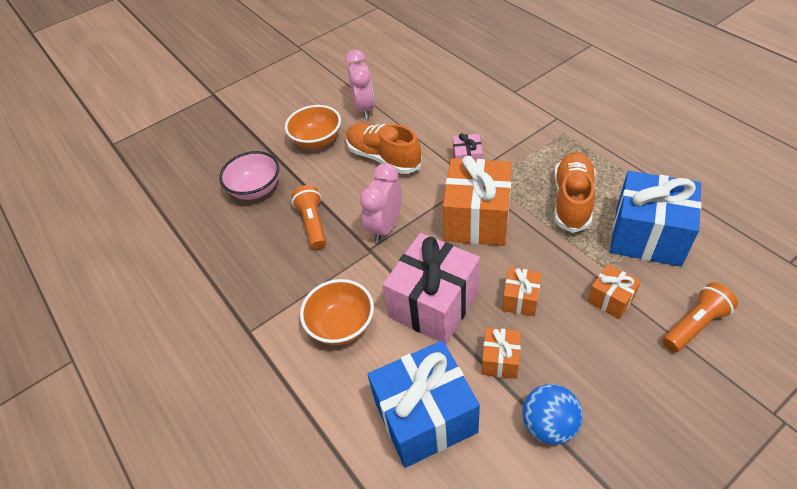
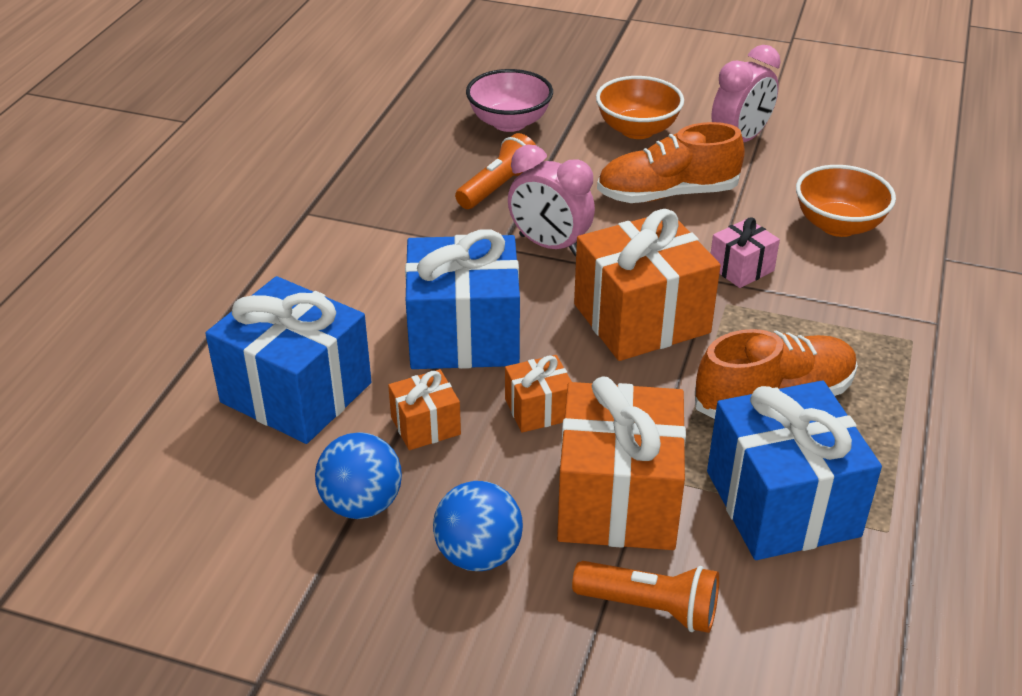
camera: 50 degrees right, 10 degrees down
orange bowl [300,279,374,345] -> orange bowl moved to [796,165,896,237]
orange shoe [346,123,422,174] -> orange shoe turned 105 degrees counterclockwise [597,122,745,203]
pink clock [360,163,402,243] -> pink clock turned 135 degrees counterclockwise [508,144,595,256]
pink gift [383,233,480,344] -> blue gift [405,229,520,369]
orange gift [587,265,641,319] -> orange gift [557,377,686,550], size x2.07
none -> blue ball [433,481,523,571]

